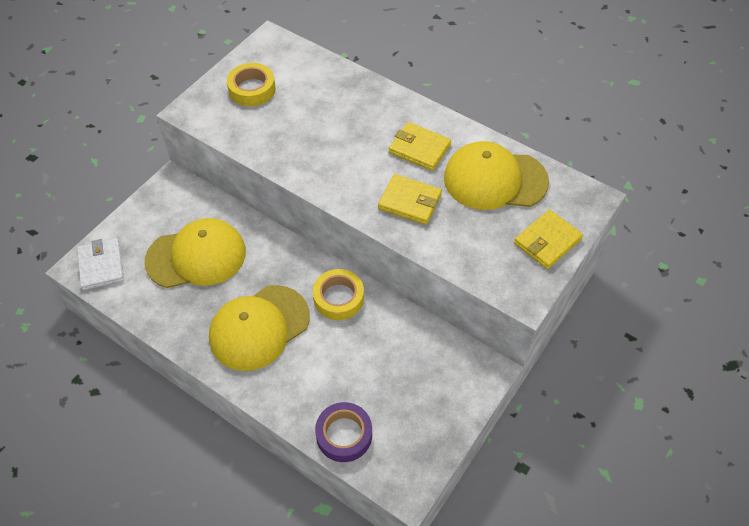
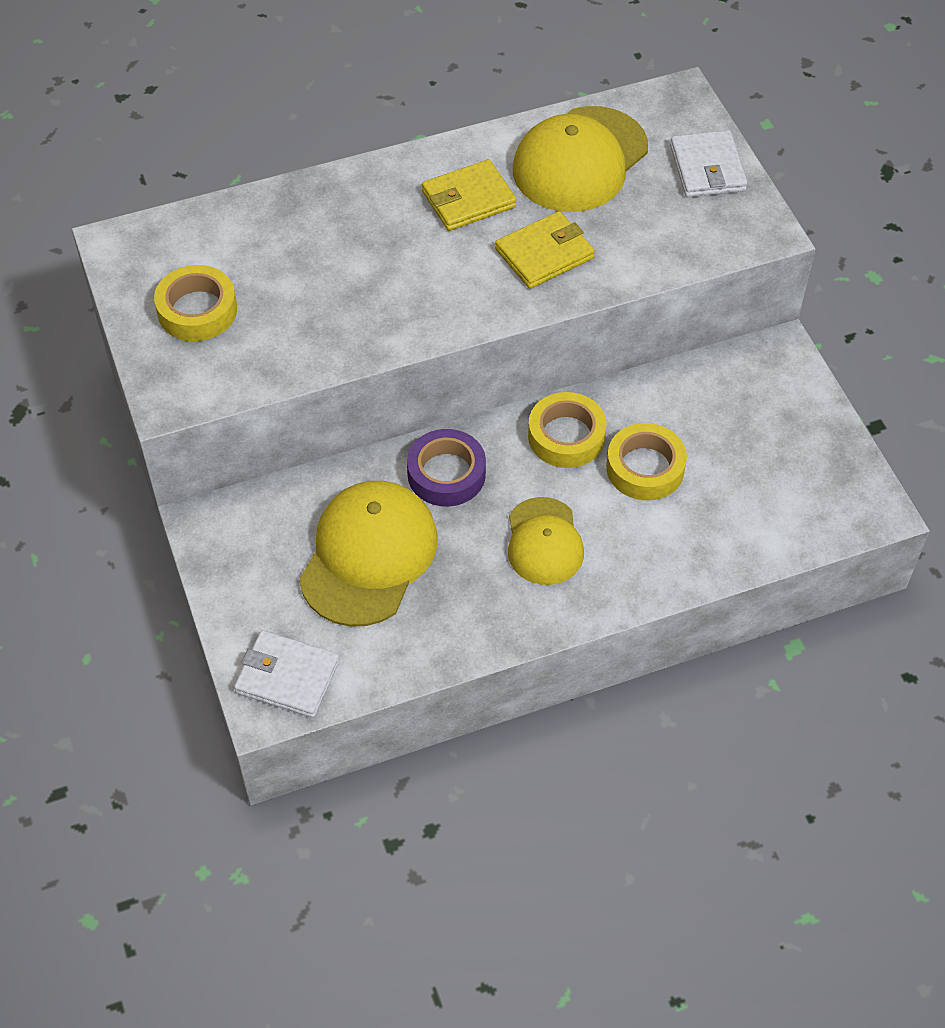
camera: 55 degrees left, 0 degrees up
yellow cap [209,285,310,371] -> yellow cap [508,497,584,585], size x0.62
purple tape [315,402,372,462] -> purple tape moved to [407,429,486,507]
yellow wallet [514,209,583,269] -> white wallet [670,130,747,197]
none -> yellow tape [606,423,687,500]

